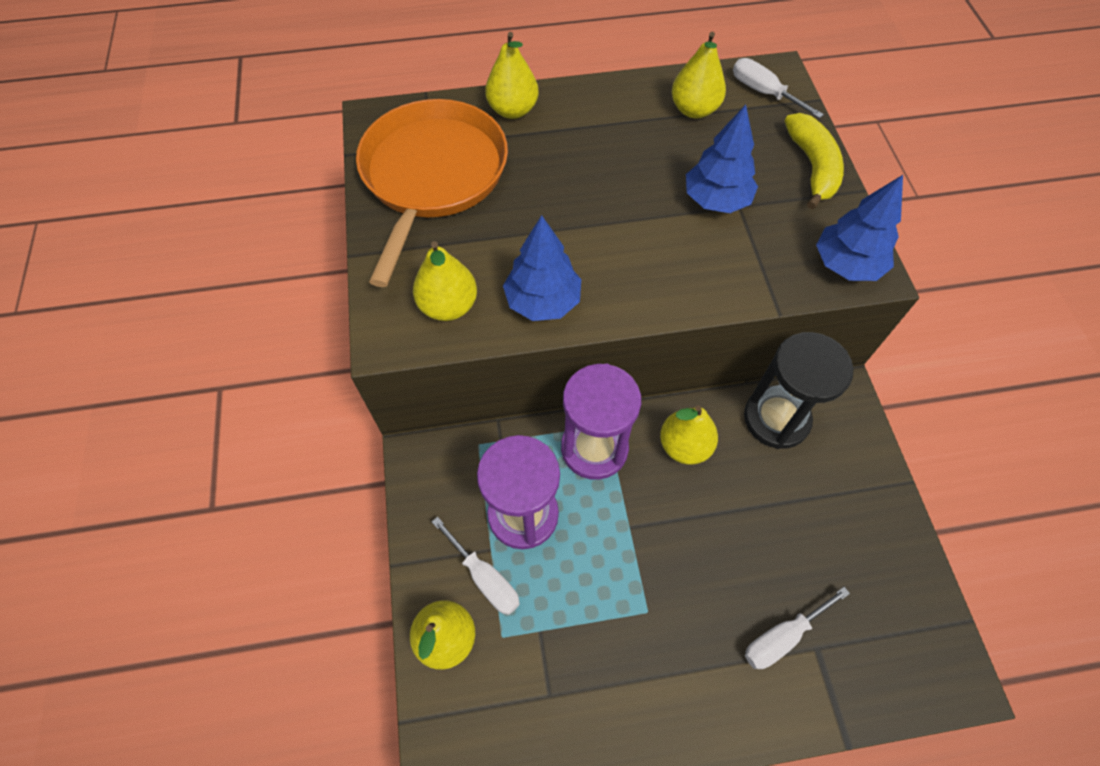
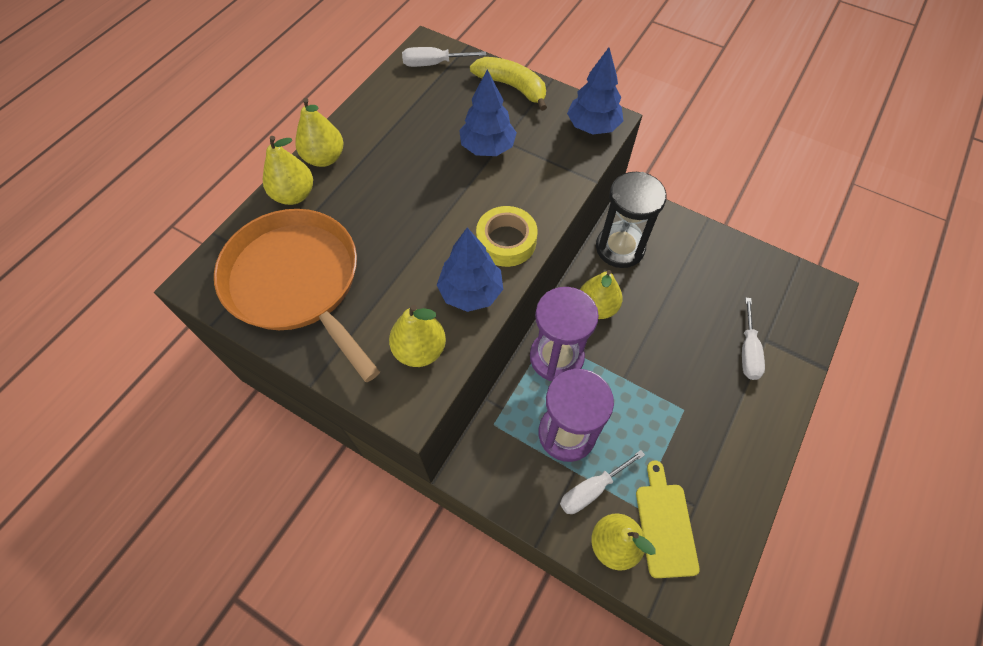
camera: 50 degrees left, 0 degrees up
white screwdriver [432,517,520,615] -> white screwdriver turned 150 degrees clockwise [560,450,645,514]
yellow pear [672,31,726,118] -> yellow pear moved to [295,98,343,167]
none -> yellow tape [476,206,538,267]
none -> yellow cutting board [636,460,700,578]

